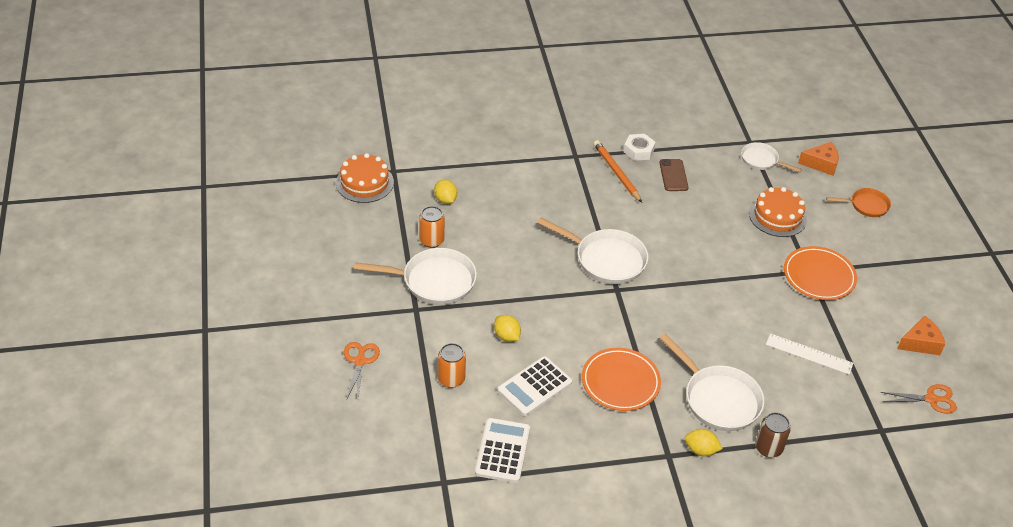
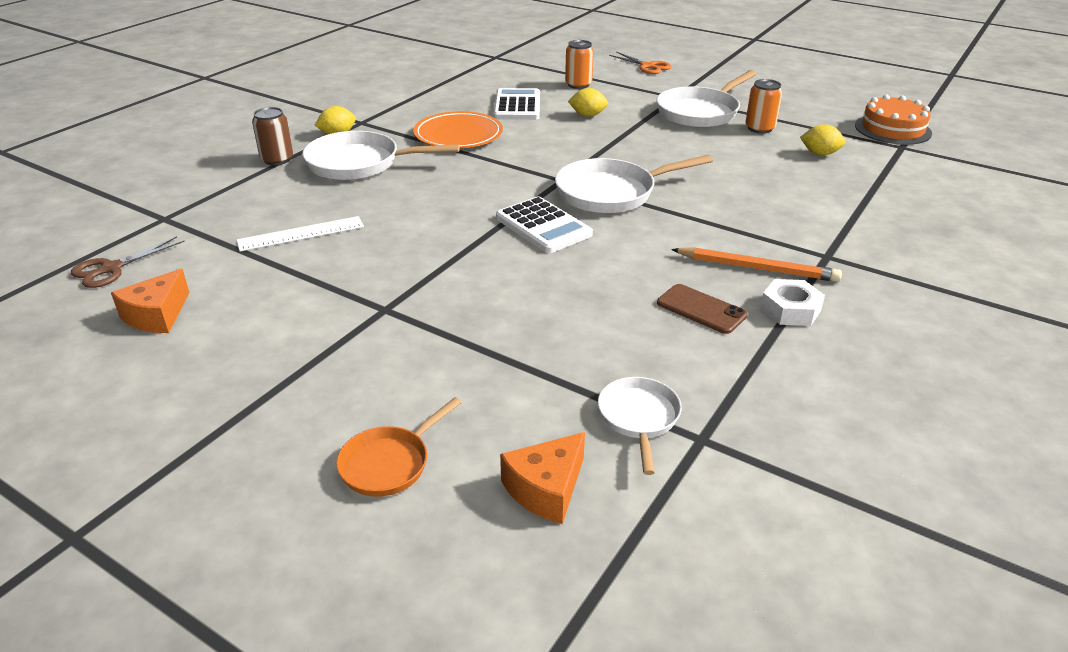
camera: 135 degrees right, 10 degrees down
white calculator [475,418,530,483] -> white calculator moved to [496,196,593,253]
white pan [741,142,802,172] -> white pan turned 75 degrees counterclockwise [598,377,682,475]
orange cake [749,187,807,237] -> none
orange plate [784,246,857,300] -> none
orange scissors [881,384,957,414] -> brown scissors [71,236,185,288]

